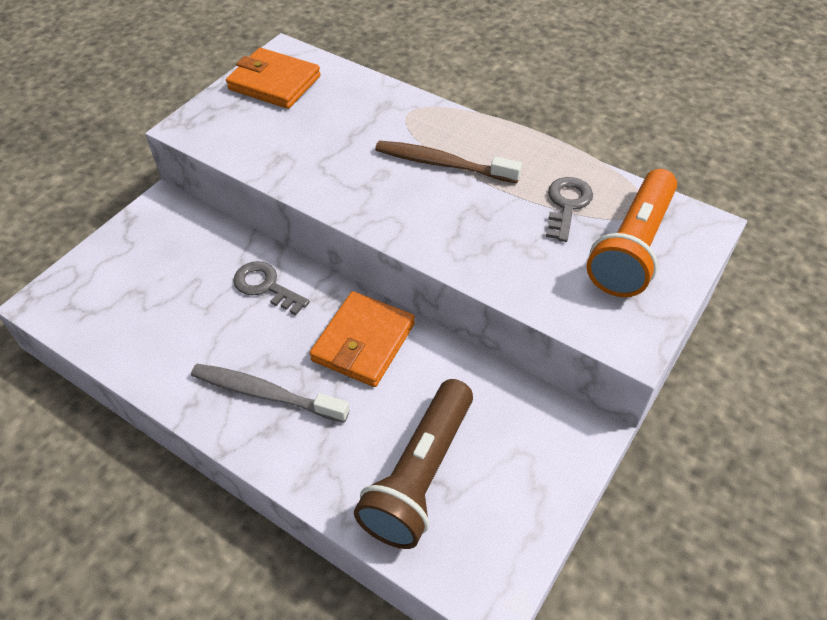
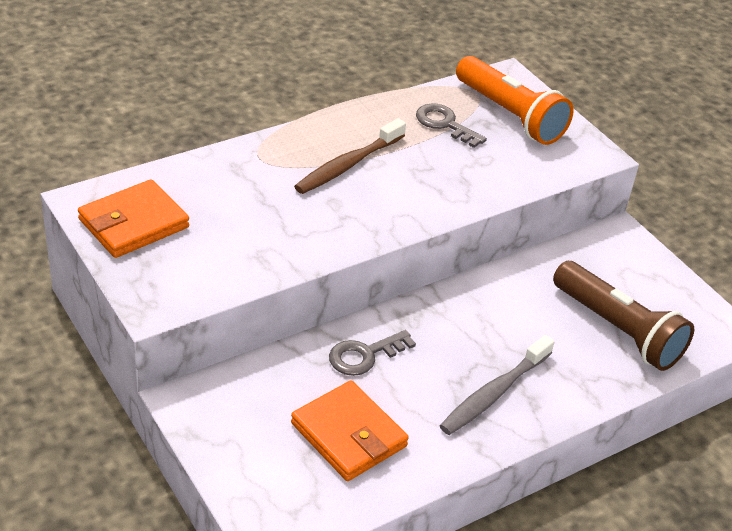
camera: 70 degrees left, 10 degrees down
orange wallet [310,291,415,387] -> orange wallet moved to [291,381,409,481]

